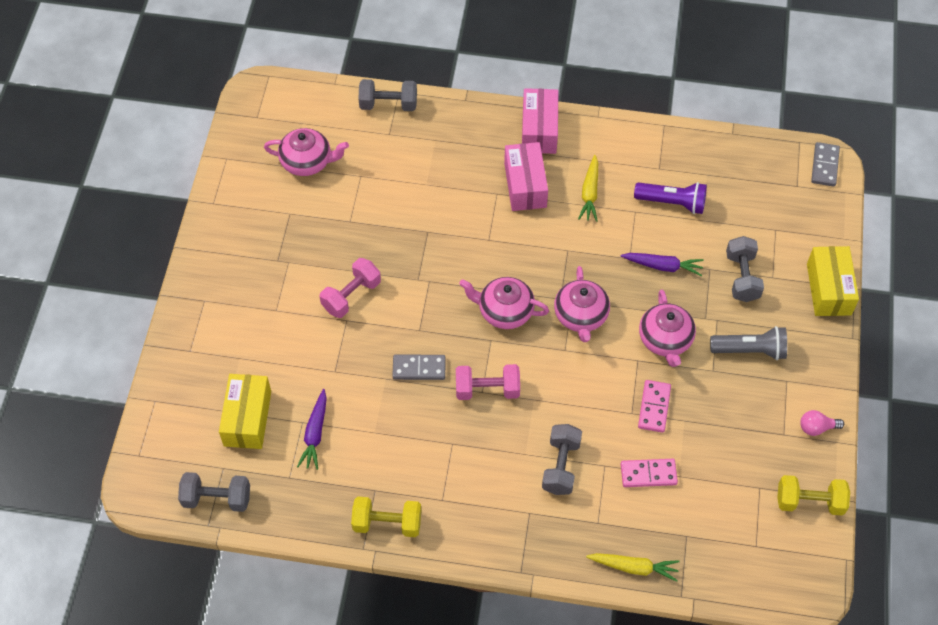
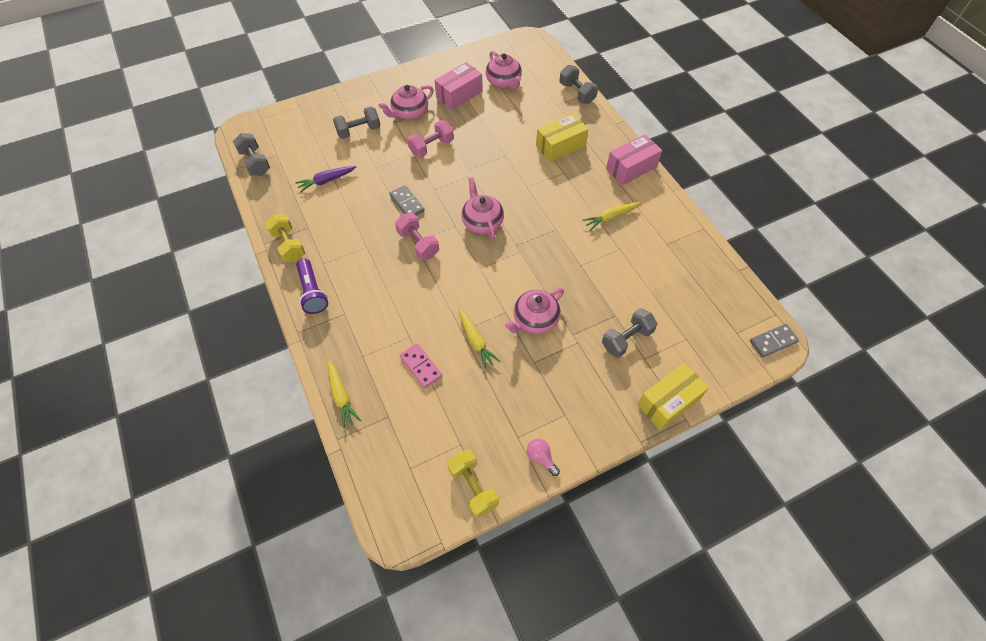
camera: 55 degrees right, 0 degrees up
yellow box [219,374,271,449] -> yellow box moved to [536,113,589,162]
pink dumbbell [320,258,381,318] -> pink dumbbell turned 45 degrees counterclockwise [407,120,454,158]
pink box [504,142,548,211] -> pink box moved to [435,62,483,110]
grey dumbbell [542,424,582,495] -> grey dumbbell moved to [333,106,381,139]
pink teapot [554,266,610,342] -> pink teapot moved to [378,85,434,120]
purple carrot [621,253,704,276] -> none
purple flashlight [634,182,707,214] -> purple flashlight moved to [296,258,328,314]
pink domino [638,380,671,433] -> yellow carrot [459,309,500,369]
grey flashlight [710,326,787,360] -> none

